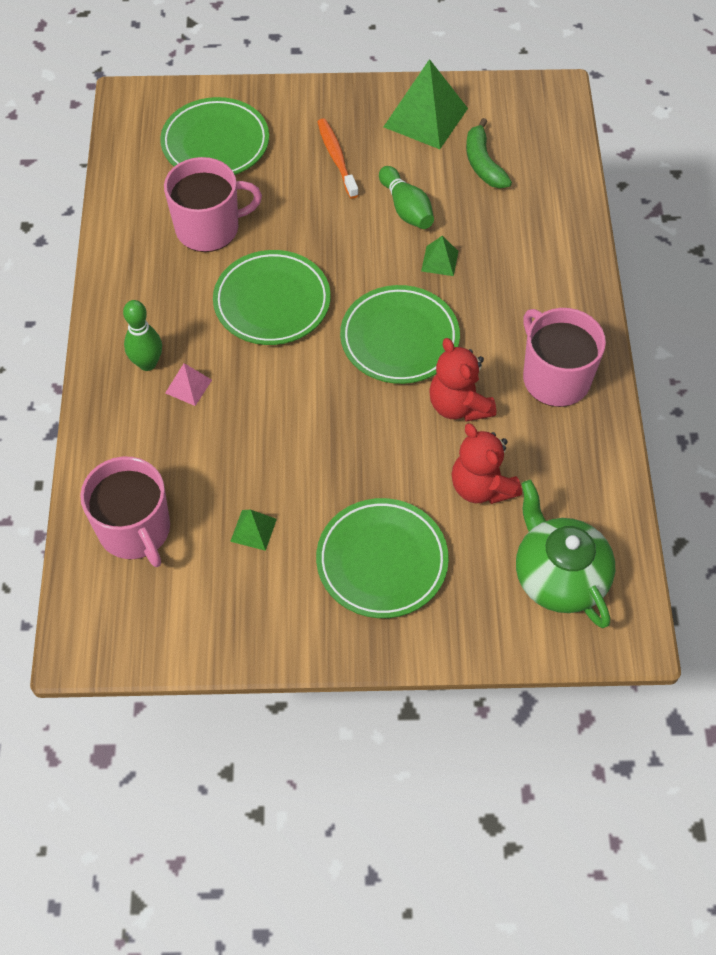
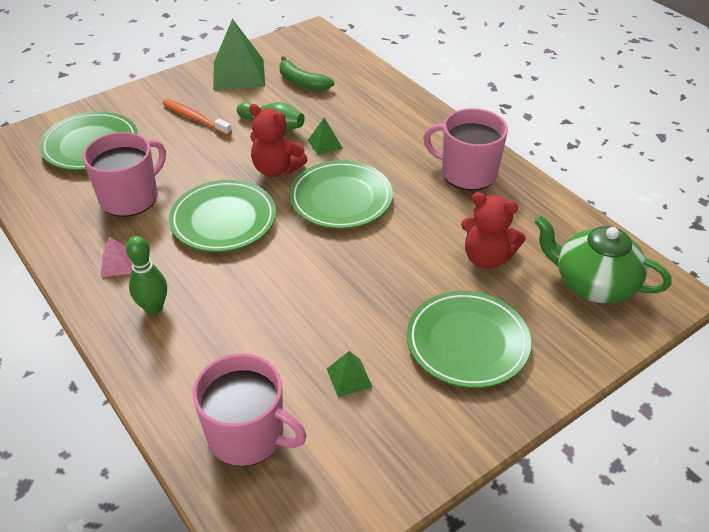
camera: 35 degrees left, 15 degrees down
pink pyramid [165,363,212,406] -> pink pyramid moved to [101,237,132,277]
red teddy bear [429,338,496,422] -> red teddy bear moved to [249,104,307,177]

